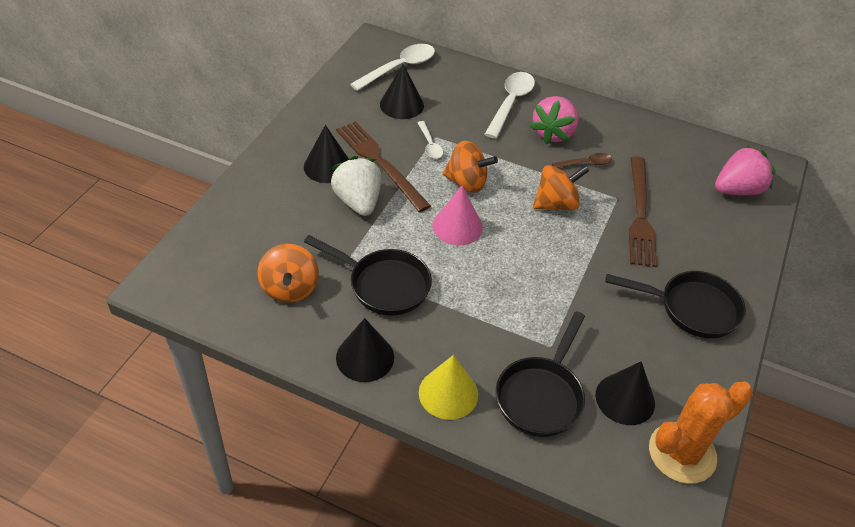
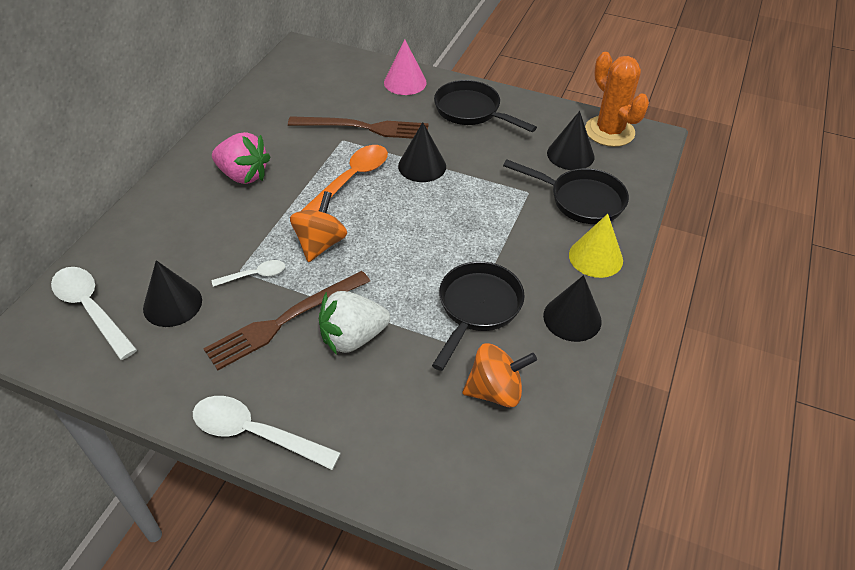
camera: 90 degrees left, 0 degrees up
black cone [304,125,349,183] -> black cone moved to [398,122,446,182]
pink cone [432,186,483,245] -> pink cone moved to [384,40,427,95]
white spoon [485,72,535,139] -> white spoon moved to [193,396,341,470]
orange spinning top [533,165,589,210] -> orange spoon [301,145,388,211]
brown spoon [552,153,612,168] -> none
black pan [605,271,746,338] -> black pan turned 60 degrees counterclockwise [434,80,537,132]
pink strawberry [715,145,775,195] -> none

